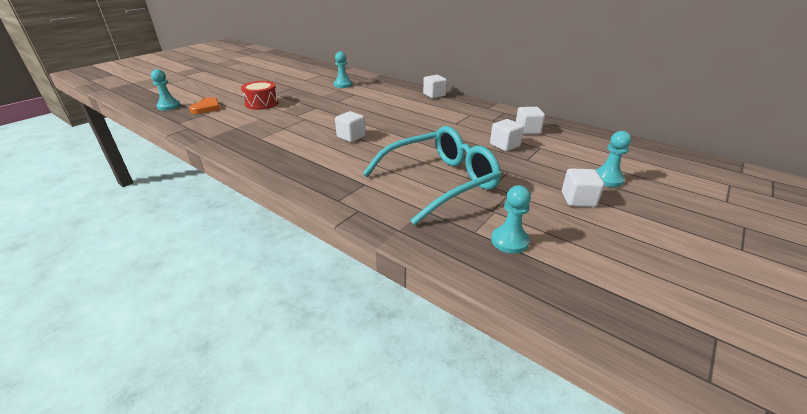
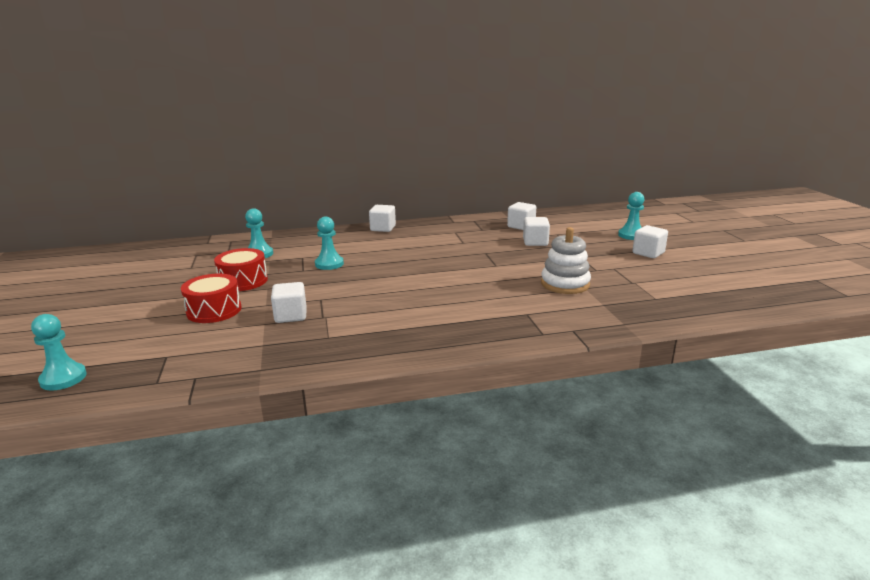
camera: 50 degrees left, 10 degrees down
orange heart [189,97,221,114] -> none
white cube [335,111,366,142] -> white cube moved to [271,282,306,323]
turquoise glasses [362,126,501,225] -> white stacking toy [541,227,591,294]
turquoise pawn [491,185,531,254] -> turquoise pawn moved to [315,217,344,270]
none -> red drum [214,248,268,291]

